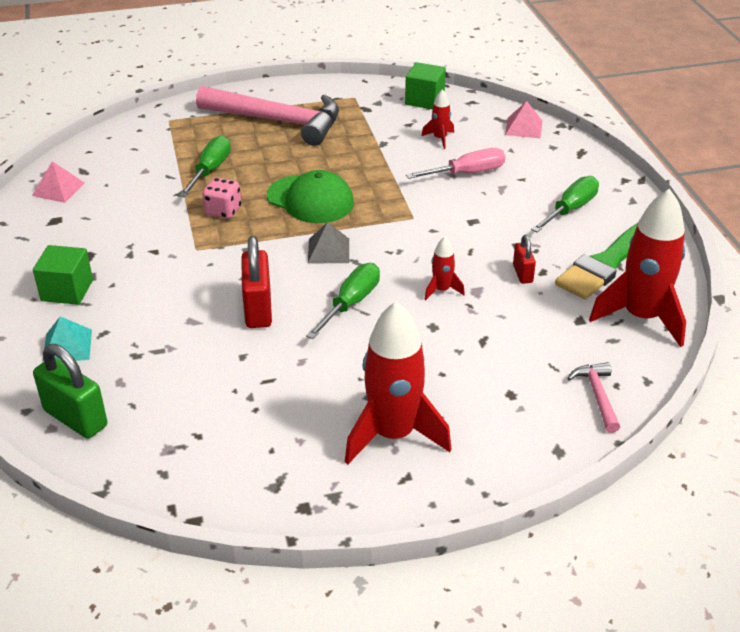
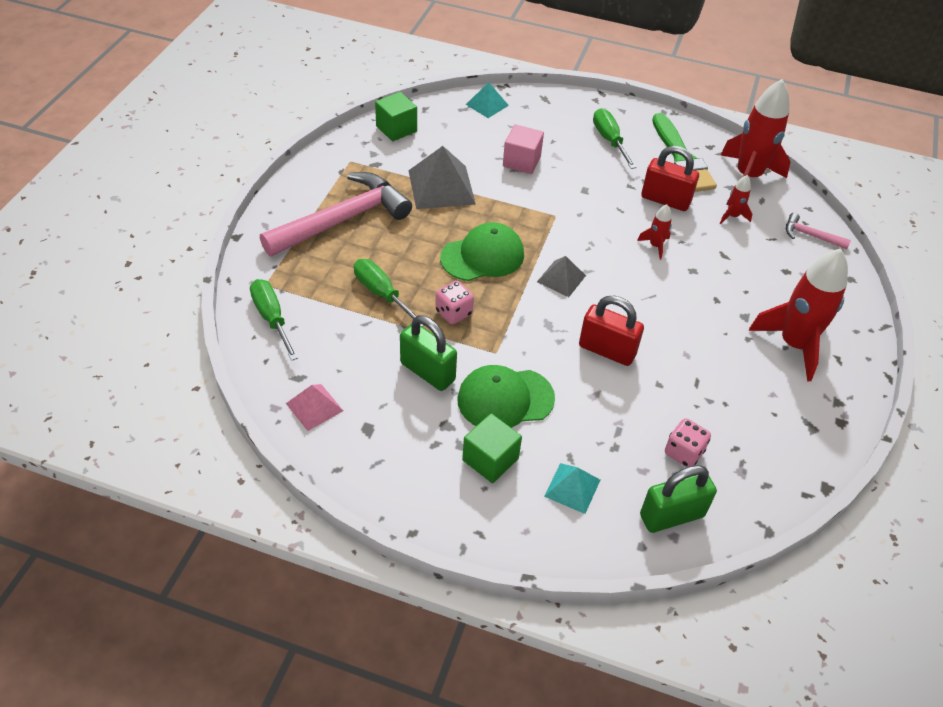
camera: 60 degrees left, 10 degrees up
green screwdriver [306,263,380,339] -> green screwdriver moved to [250,279,298,361]
pink screwdriver [406,148,505,179] -> pink cube [503,124,544,174]
red rocket [422,89,454,149] -> red rocket moved to [720,175,752,224]
pink pyramid [505,101,542,138] -> turquoise pyramid [466,82,509,118]
red padlock [513,235,536,284] -> red padlock [641,146,699,211], size x1.80
none -> green padlock [400,315,457,391]
none -> grey pyramid [408,146,476,209]
none -> green cap [457,365,555,428]
none -> pink dice [665,418,711,467]

